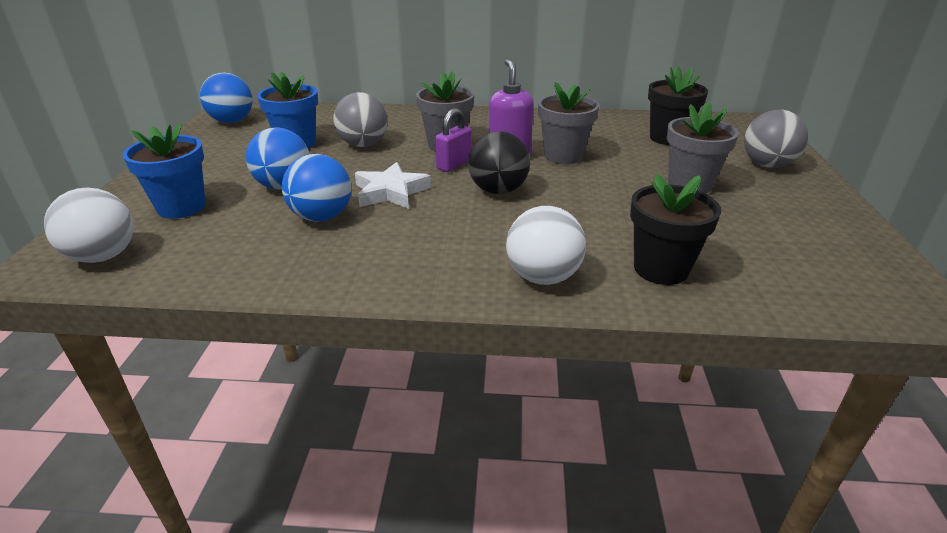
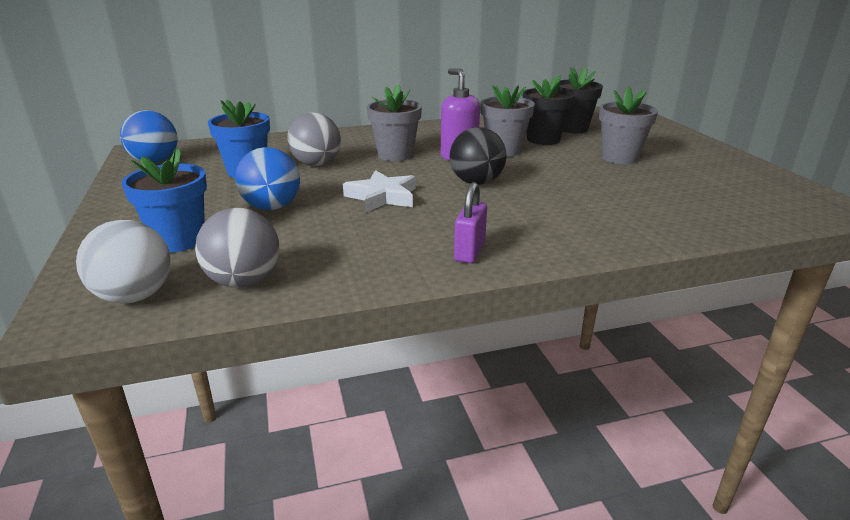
camera: 20 degrees left, 5 degrees down
blue ball [282,154,351,222] -> none
purple padlock [435,108,472,172] -> purple padlock moved to [454,182,487,263]
white ball [506,206,586,285] -> none
black flower pot [630,174,721,285] -> black flower pot moved to [522,75,574,145]
grey ball [744,110,808,168] -> grey ball moved to [195,208,279,288]

